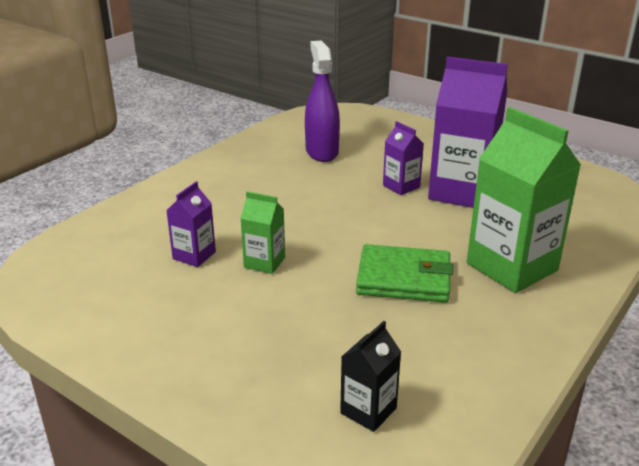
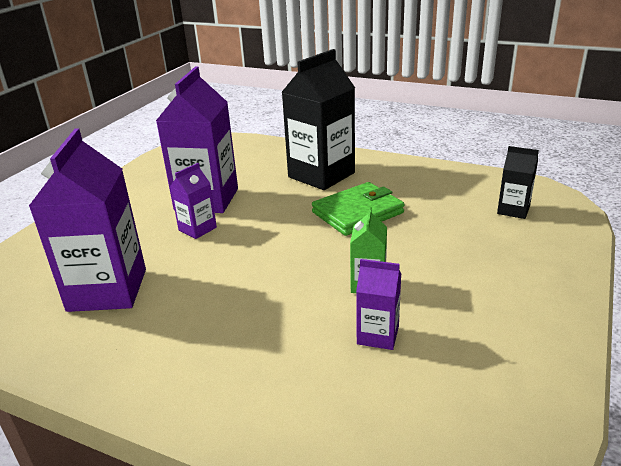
camera: 100 degrees left, 0 degrees up
purple spray bottle [305,41,340,162] -> purple carton [29,128,146,312]
green wallet [356,244,453,303] -> green wallet turned 60 degrees clockwise [312,182,405,236]
green carton [467,107,581,293] -> black carton [282,49,355,190]

